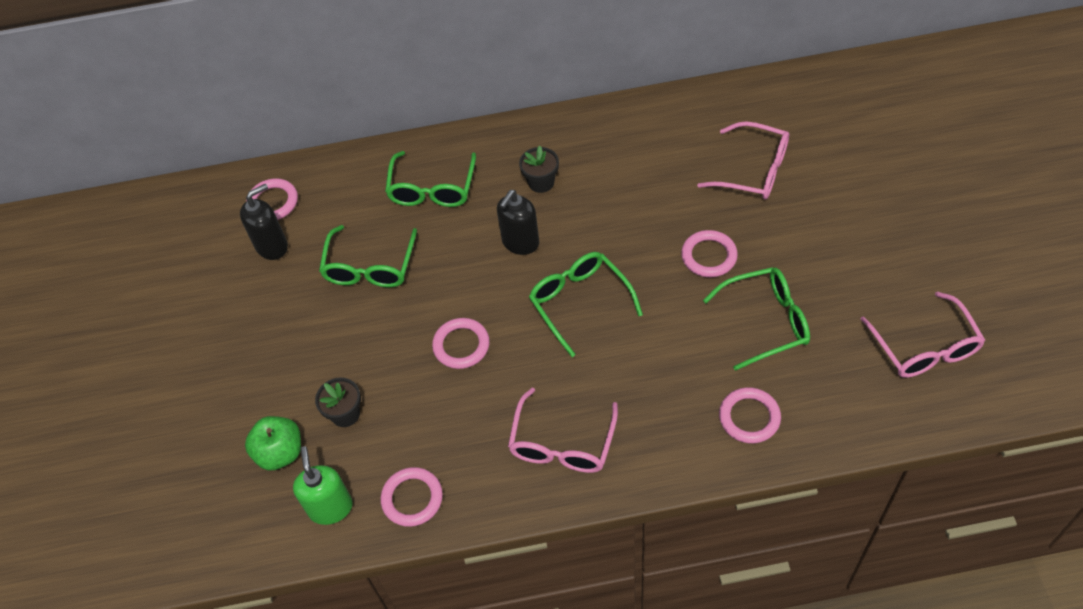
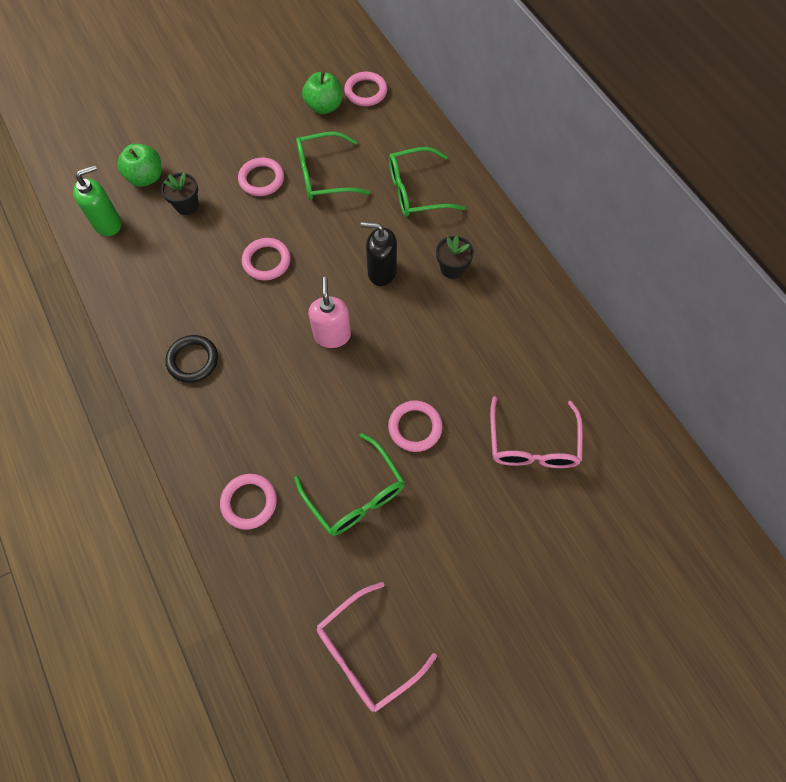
camera: 65 degrees right, 10 degrees up
black soap dispenser [240,184,288,260] -> green apple [302,72,342,114]
pink ring [380,467,443,527] -> pink ring moved to [238,158,284,196]
pink glasses [508,388,618,473] -> black ring [165,335,218,383]
green glasses [529,252,643,357] -> pink soap dispenser [308,277,351,348]

